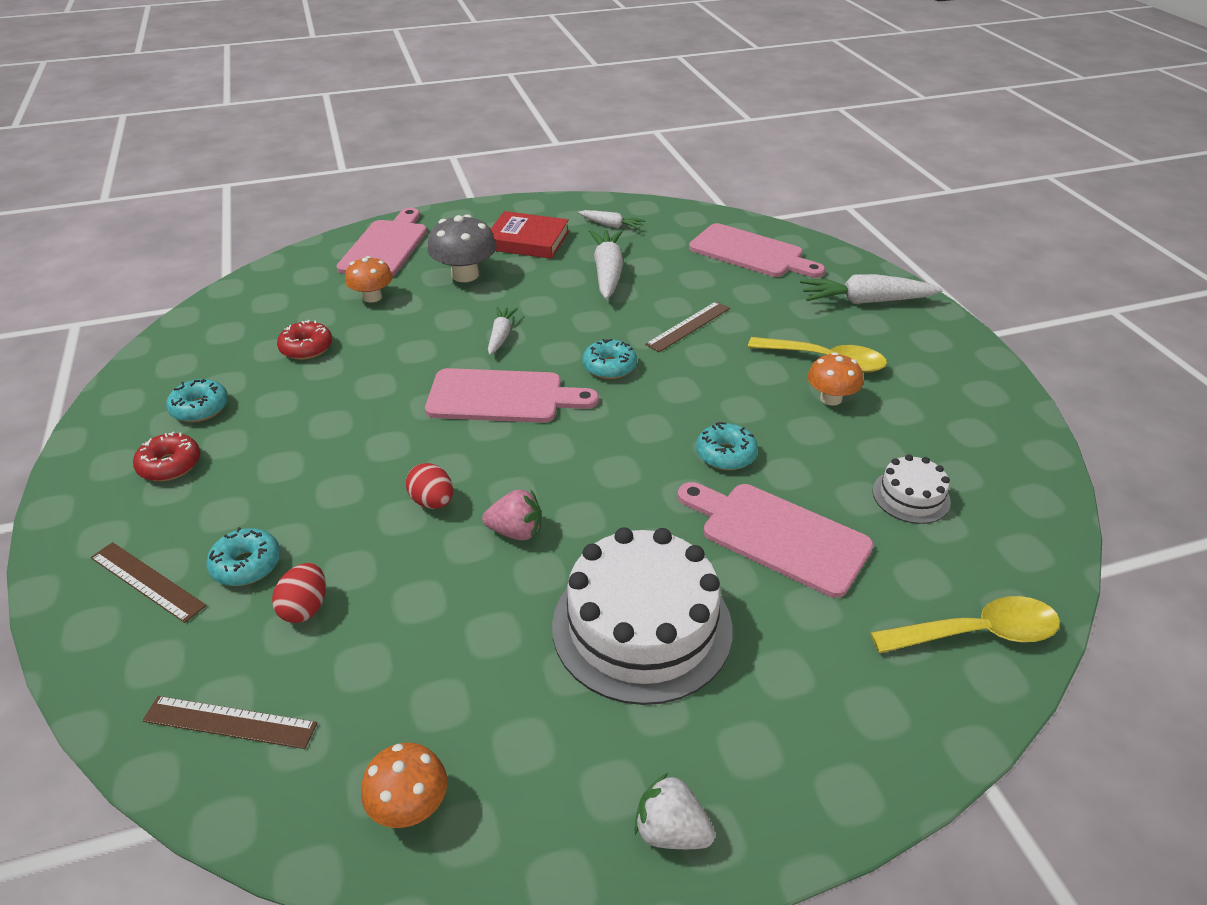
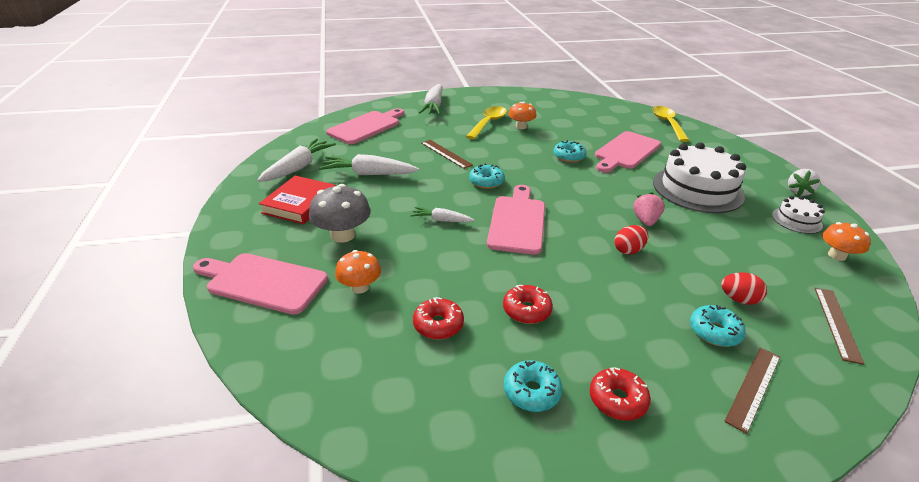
camera: 85 degrees left, 5 degrees down
white carrot [578,210,646,230] -> white carrot [257,138,336,182], size x1.75
white cake [873,454,951,524] -> white cake moved to [772,196,825,234]
none -> red donut [503,285,553,324]

